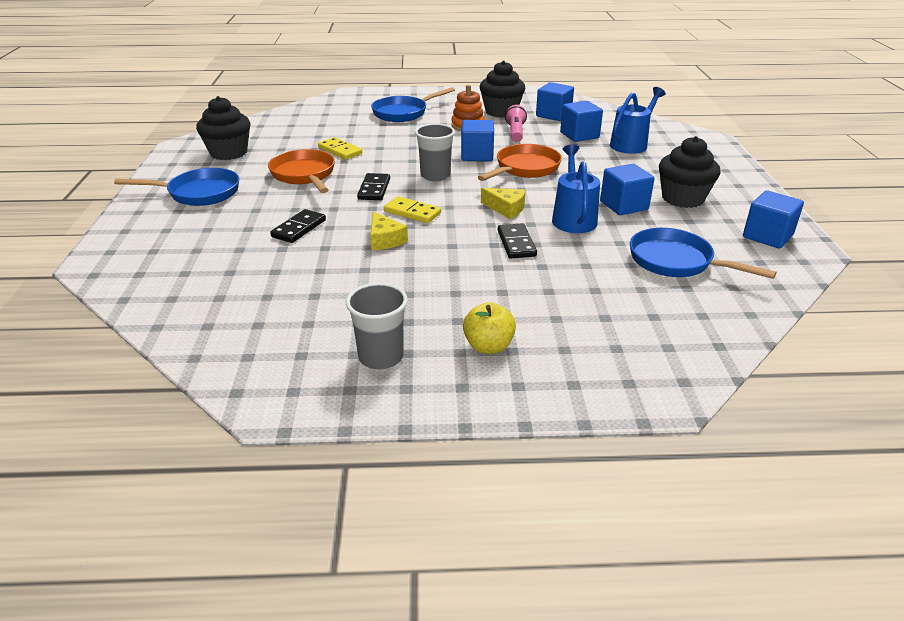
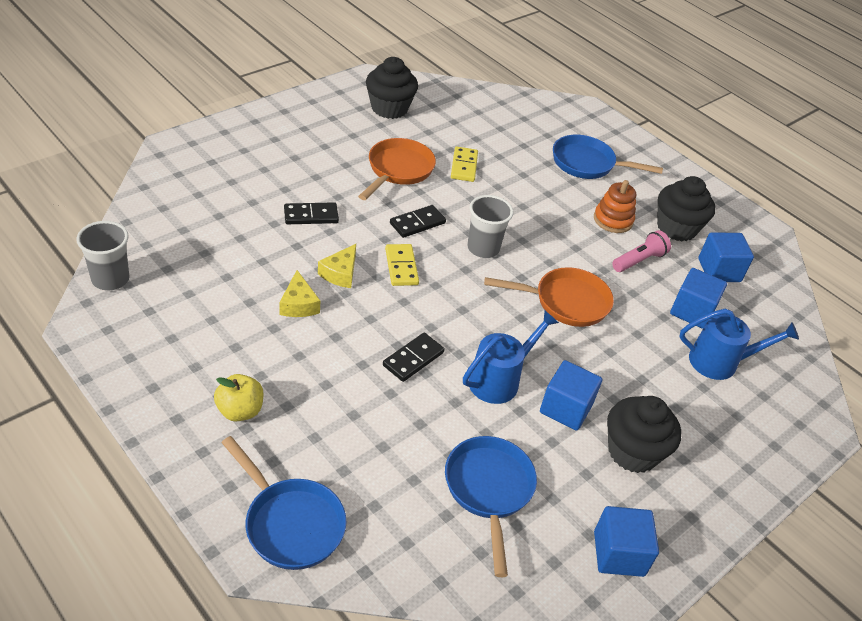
camera: 45 degrees right, 10 degrees up
blue pan [114,168,239,206] -> blue pan moved to [221,436,346,570]
grey cup [346,282,408,370] -> grey cup moved to [76,221,130,290]
blue cube [461,120,494,161] -> none
yellow cheese [481,188,526,219] -> yellow cheese moved to [280,270,320,317]

